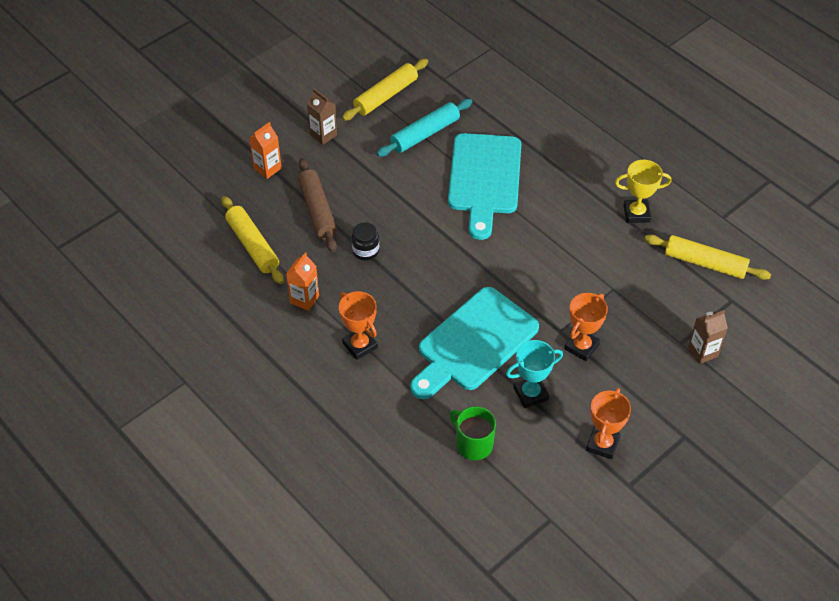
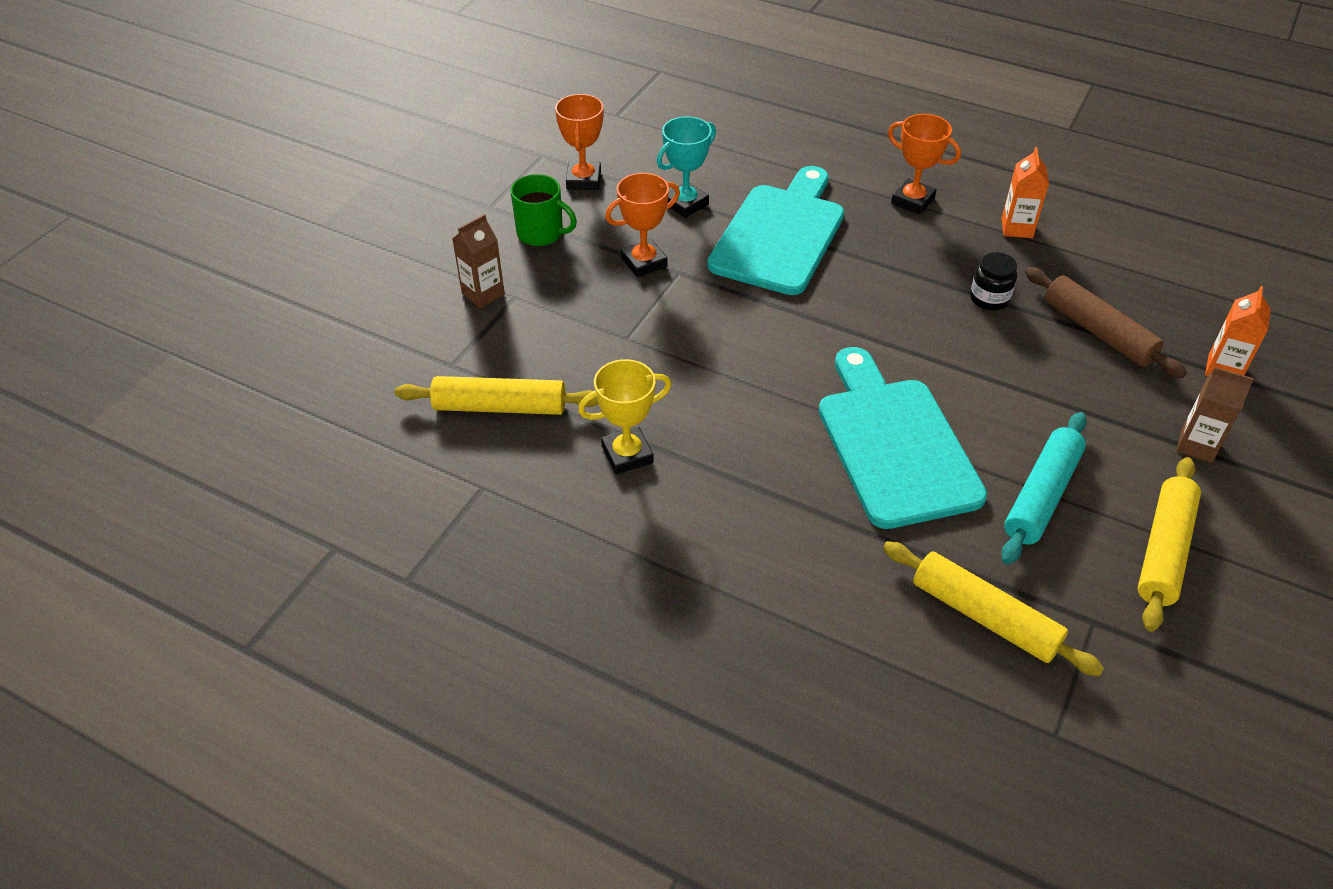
camera: 160 degrees right, 5 degrees down
yellow rolling pin [221,196,284,284] -> yellow rolling pin moved to [883,541,1104,676]
green mug [450,406,496,460] -> green mug moved to [510,174,577,246]
orange trophy [564,293,608,361] -> orange trophy turned 45 degrees clockwise [605,173,680,277]

